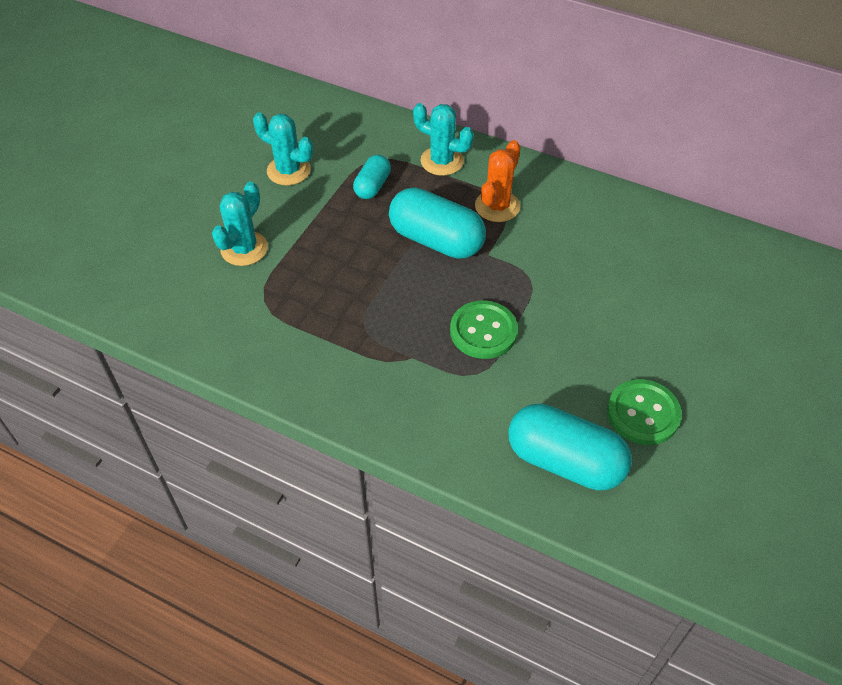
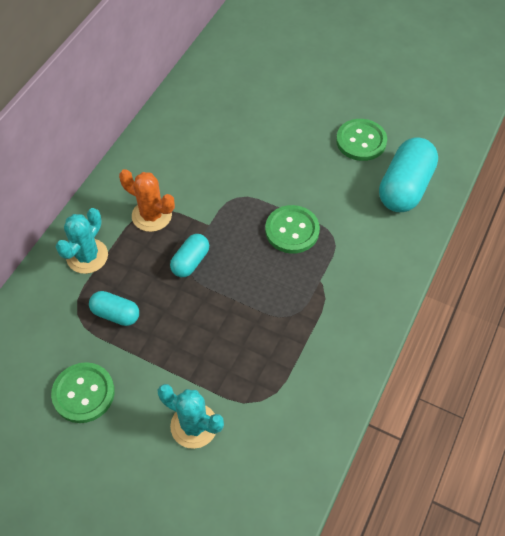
camera: 90 degrees left, 5 degrees up
turquoise cactus [253,112,313,185] -> green button [51,362,115,423]
turquoise capsule [389,187,486,259] -> turquoise capsule [170,234,209,277], size x0.55

